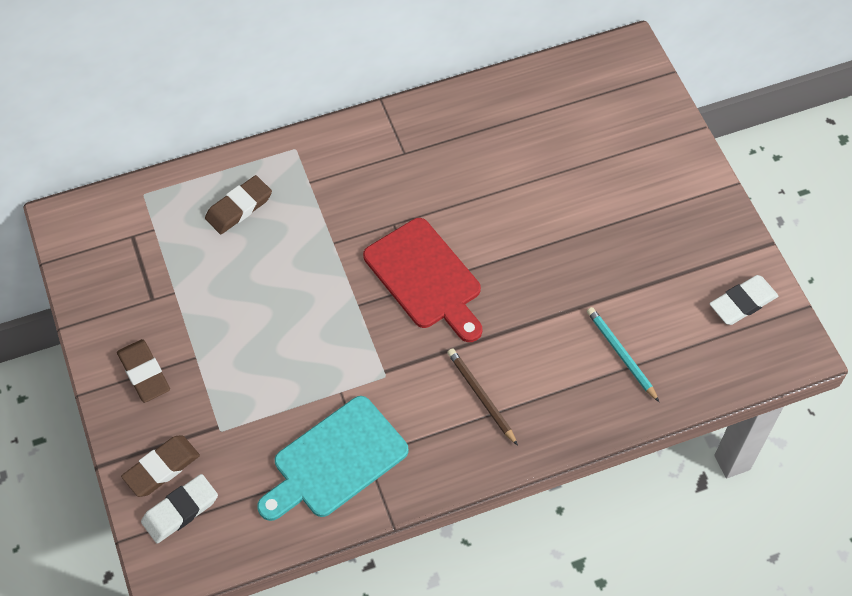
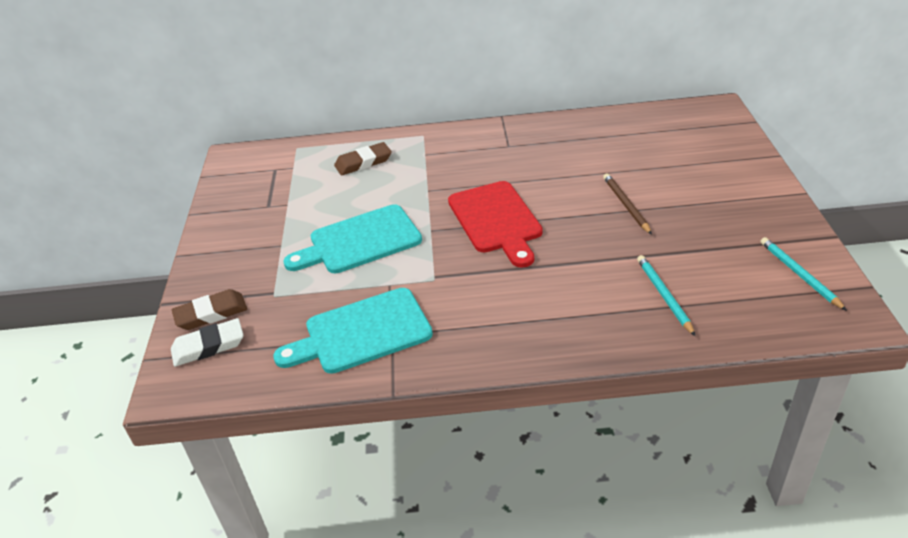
camera: 20 degrees right, 20 degrees down
brown eraser [117,339,170,403] -> none
brown pencil [447,348,518,446] -> brown pencil moved to [603,173,652,235]
white eraser [709,275,778,325] -> turquoise pencil [760,237,847,311]
none -> turquoise cutting board [283,204,422,273]

